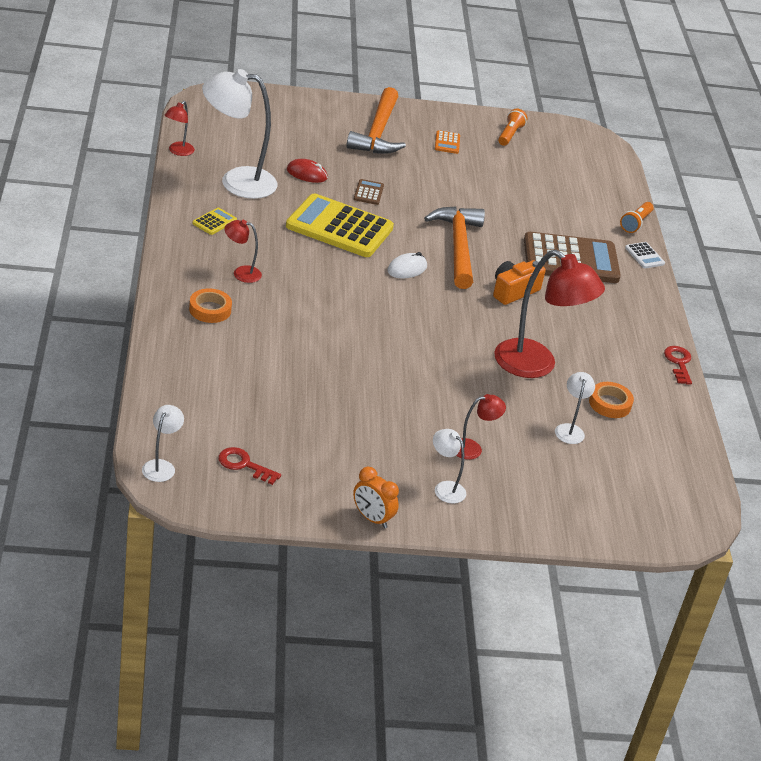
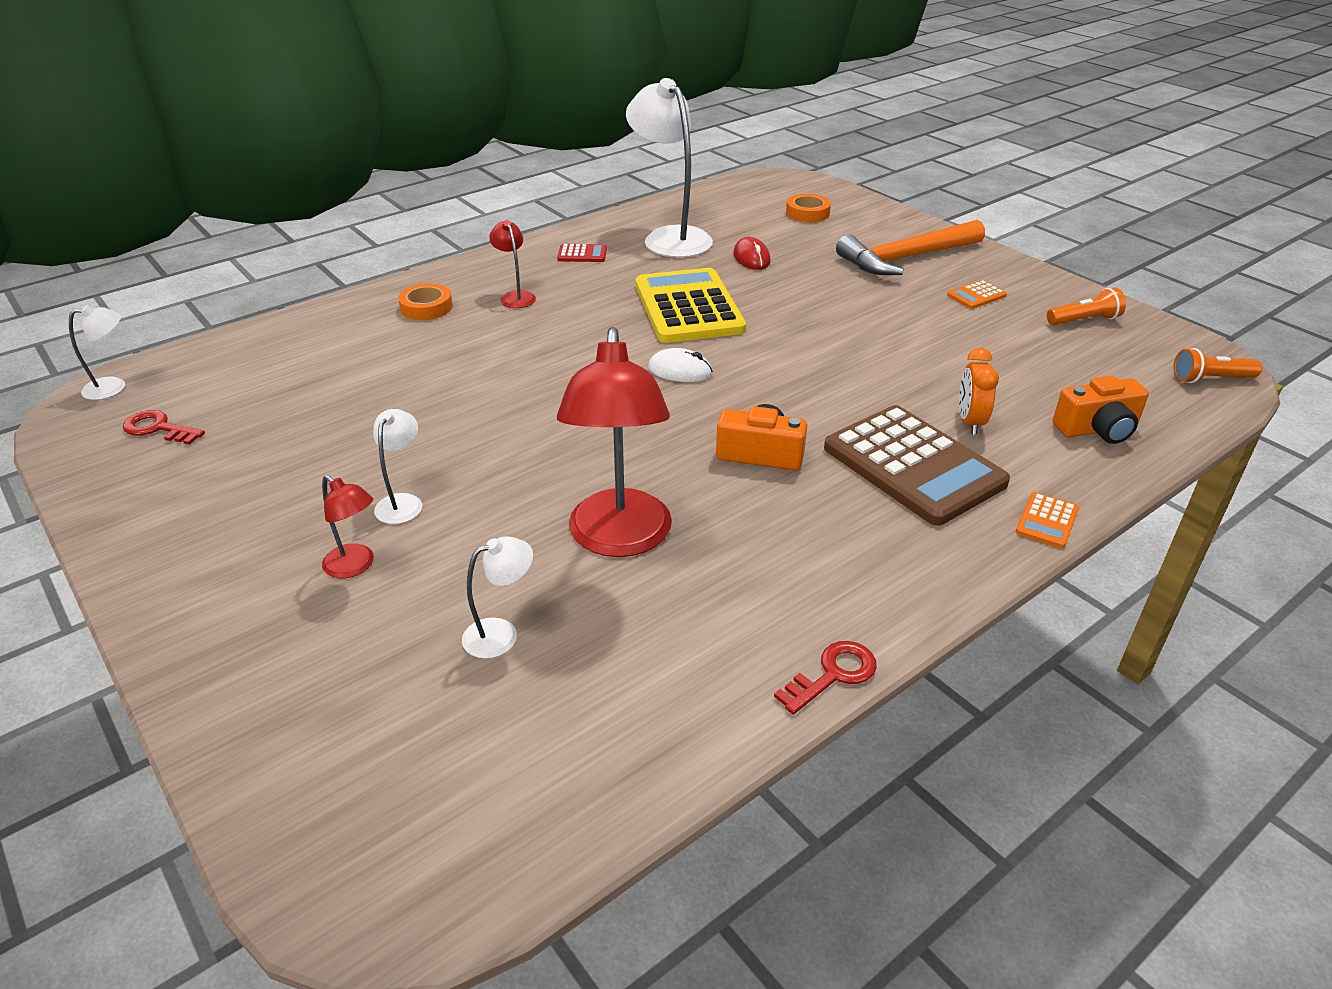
camera: 60 degrees right, 0 degrees up
red lamp [165,101,195,156] -> none
yellow calculator [192,207,237,235] -> red calculator [557,244,607,262]
red key [218,447,281,485] -> red key turned 60 degrees counterclockwise [123,410,205,445]
orange clock [353,467,399,528] -> orange clock moved to [959,348,999,435]
brown calculator [354,179,384,205] -> none
orange hammer [424,207,485,289] -> none
white lamp [433,429,466,503] -> white lamp moved to [373,409,422,524]
orange tape [589,382,634,418] -> orange tape moved to [786,194,831,222]
orange flashlight [620,202,654,233] -> orange flashlight moved to [1173,348,1262,383]
white calculator [625,242,665,268] -> orange calculator [1016,492,1079,548]
none -> orange camera [1052,375,1149,444]

